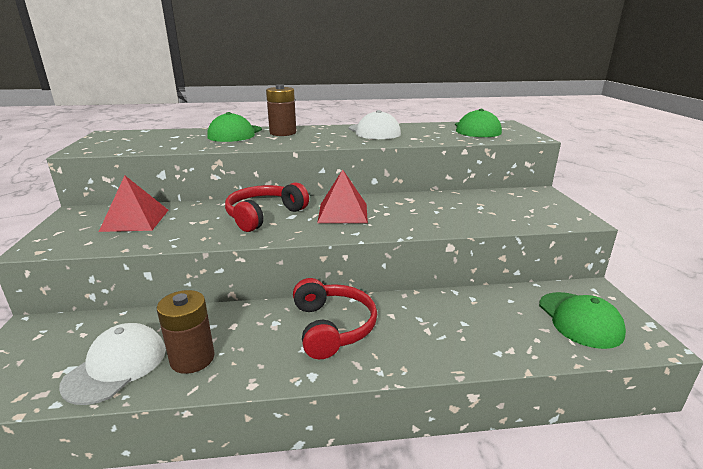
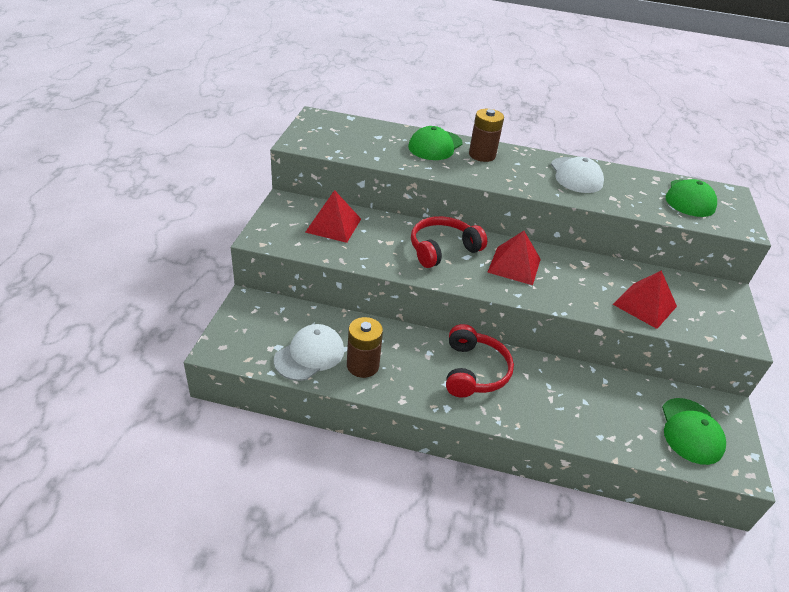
camera: 15 degrees right, 15 degrees up
none -> red pyramid [613,270,677,329]

